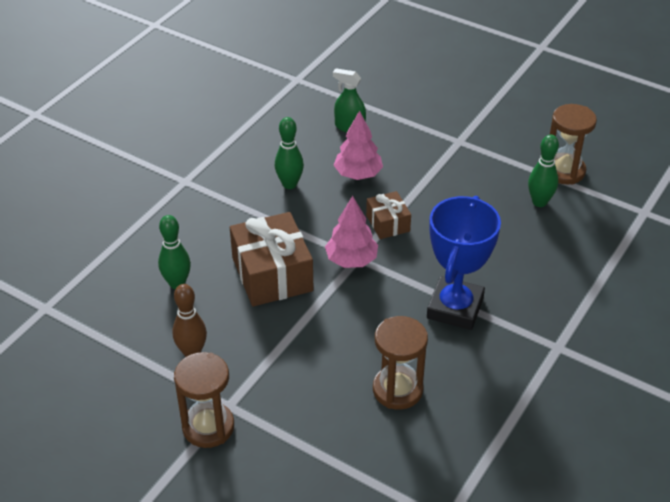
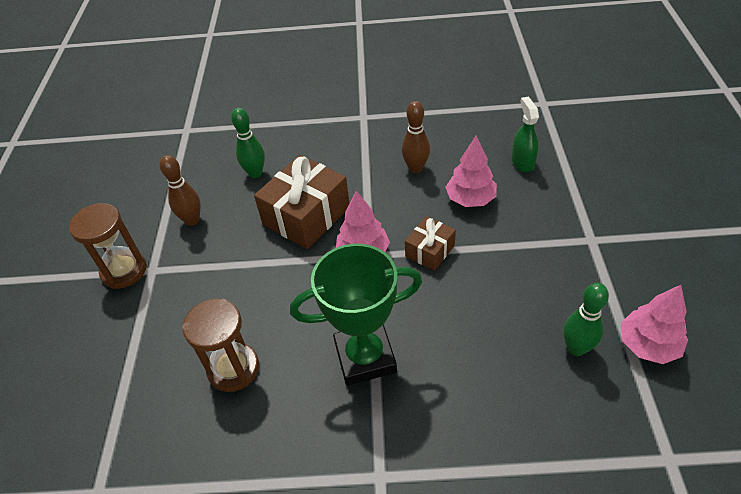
camera: 60 degrees right, 5 degrees up
green bowling pin [275,117,304,189] -> brown bowling pin [402,101,430,173]
blue trophy [427,196,501,330] -> green trophy [290,244,422,386]
brown hourglass [550,104,597,185] -> pink tree [621,285,688,364]

